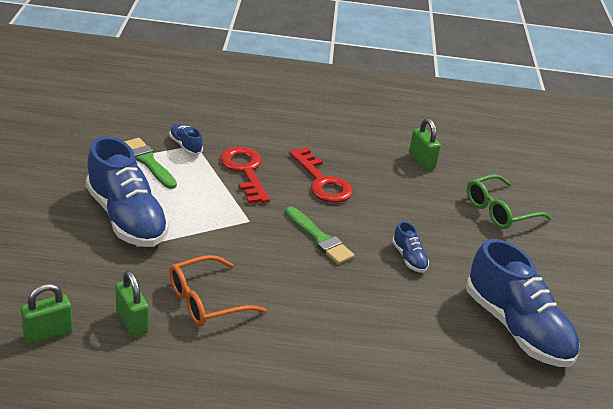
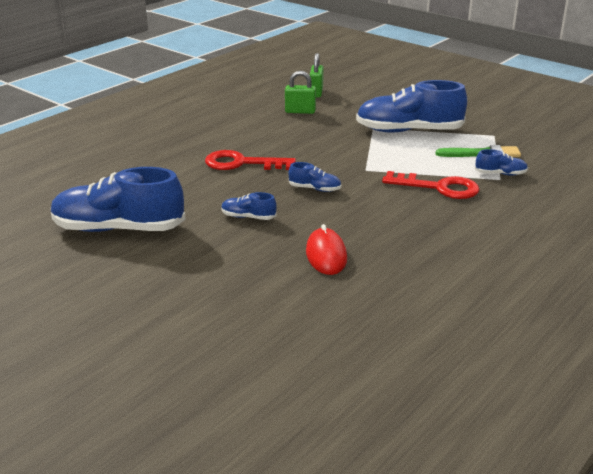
camera: 130 degrees right, 5 degrees down
orange glasses [169,255,267,326] -> none
green brush [285,206,355,265] -> blue shoe [289,162,341,192]
red key [289,147,353,203] -> red key moved to [205,150,296,170]
green padlock [409,118,441,170] -> none
green glasses [467,174,552,229] -> none
none -> red mouse [306,224,347,275]

